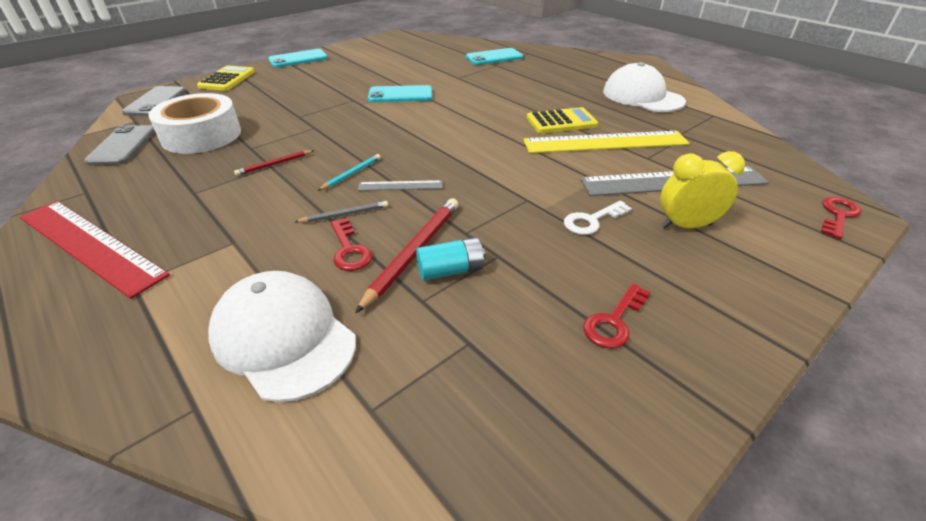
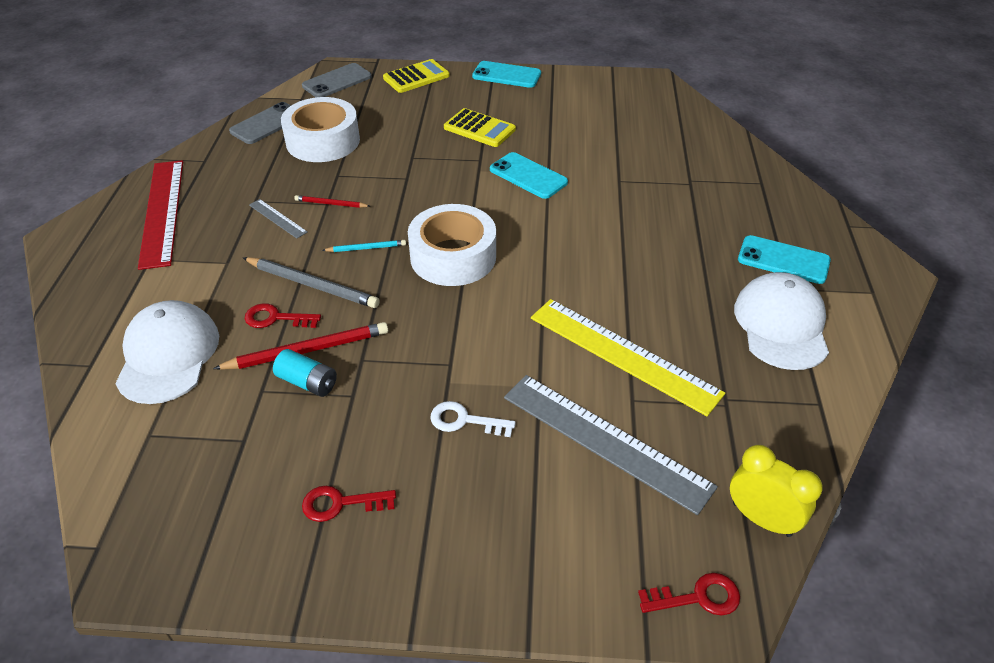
camera: 45 degrees right, 5 degrees up
grey pencil [295,201,388,223] -> grey pencil [243,257,380,308], size x1.83
red key [331,218,372,271] -> red key turned 75 degrees clockwise [245,303,321,328]
grey ruler [358,180,443,191] -> grey ruler moved to [249,199,308,239]
turquoise phone [466,48,523,65] -> turquoise phone moved to [738,235,831,284]
yellow calculator [527,107,599,134] -> yellow calculator moved to [444,108,516,147]
yellow clock [660,151,745,229] -> yellow clock moved to [730,445,823,537]
none -> white tape [408,204,496,286]

